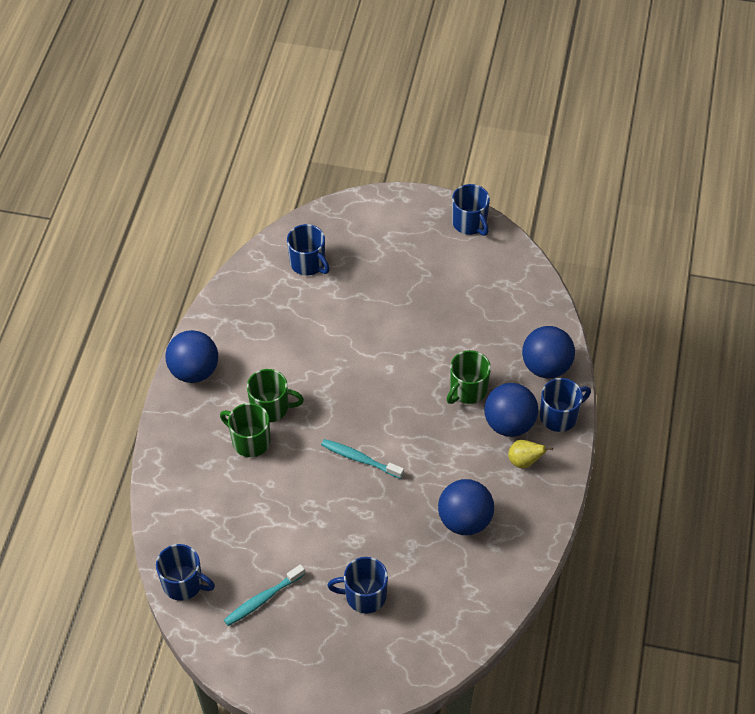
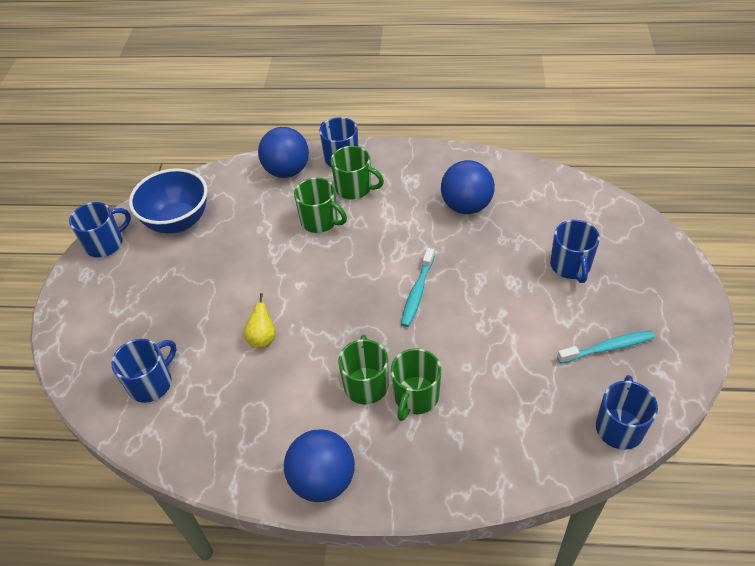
camera: 95 degrees left, 5 degrees down
turquoise toothbrush [224,564,305,626] -> turquoise toothbrush turned 60 degrees counterclockwise [557,331,655,364]
blue ball [484,383,538,437] -> green mug [330,146,384,199]
yellow pear [508,440,553,468] -> yellow pear moved to [244,293,276,348]
none -> blue bowl [129,168,208,233]

